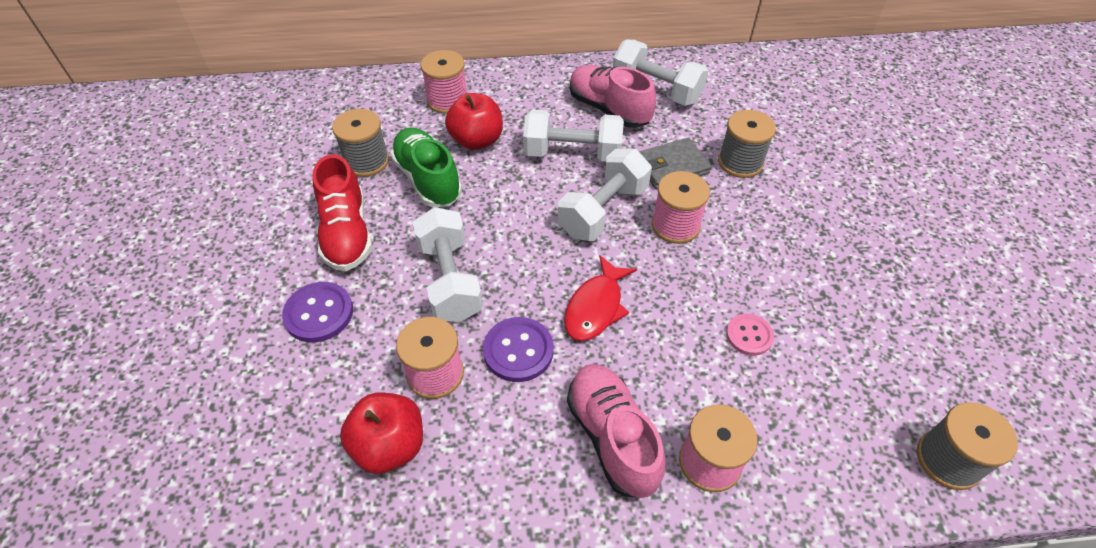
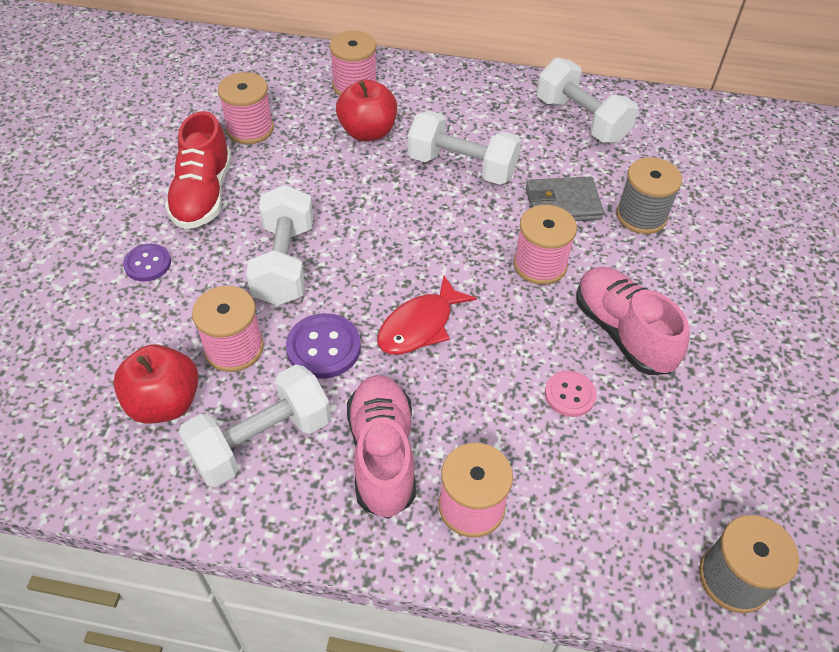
camera: 15 degrees right, 0 degrees up
purple button [282,282,353,343] -> purple button [123,244,171,282], size x0.66
grey spool [332,109,389,177] -> pink spool [218,72,274,144]
green shoe [390,127,462,207] -> none
white dumbbell [558,149,652,241] -> white dumbbell moved to [179,364,331,487]
pink shoe [570,65,656,128] -> pink shoe moved to [576,267,689,375]

